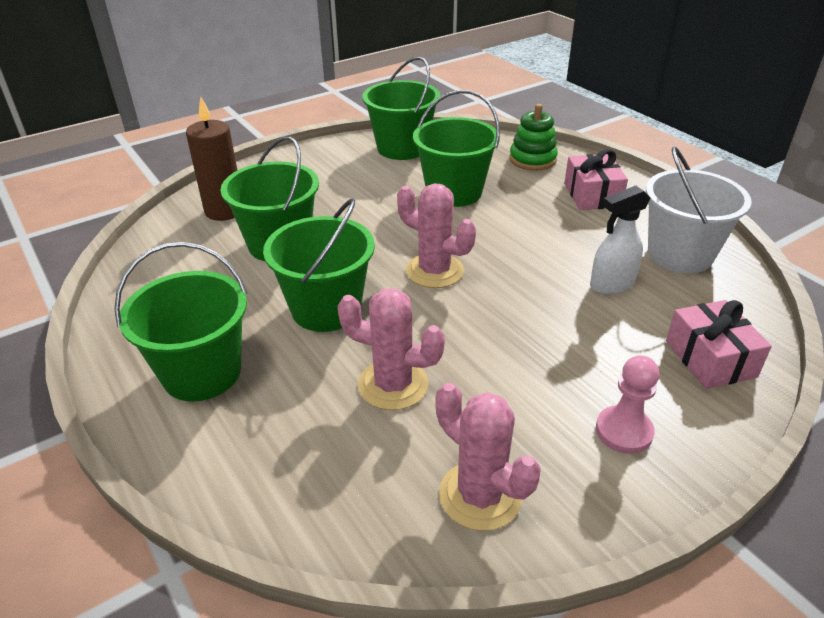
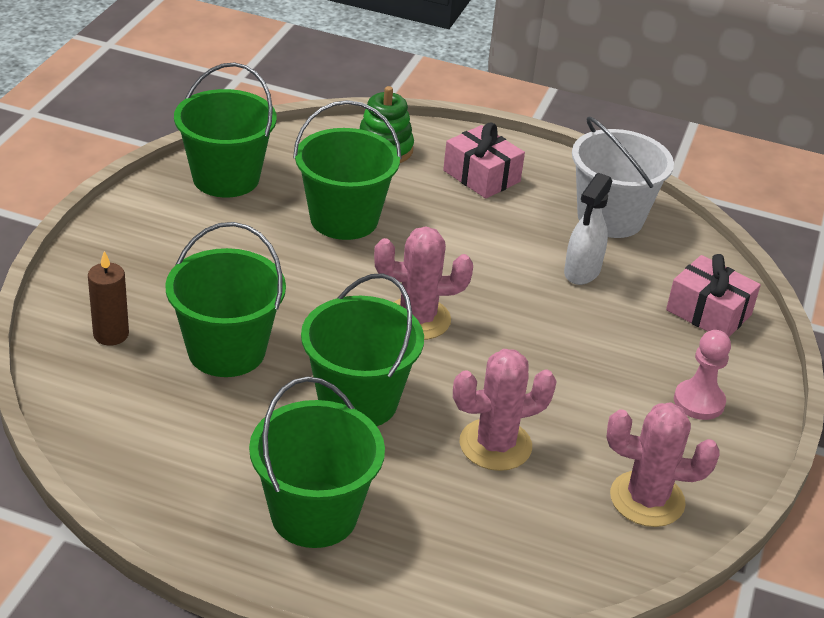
camera: 40 degrees left, 0 degrees up
brown candle [186,96,238,221] -> brown candle [88,251,129,346], size x0.66

